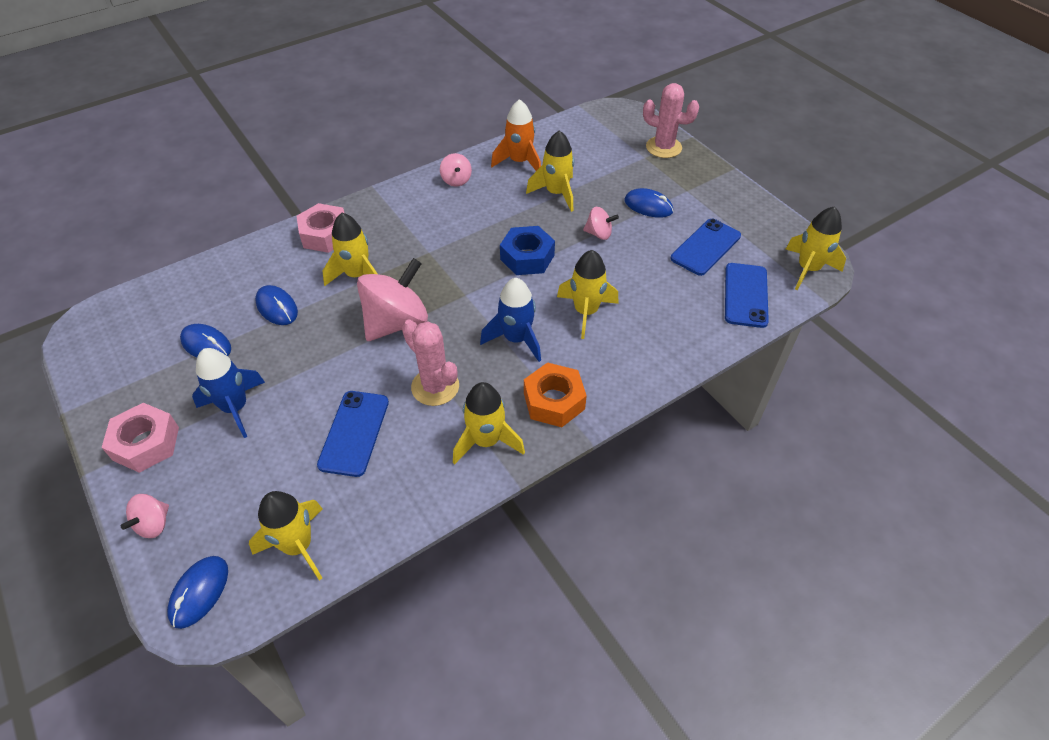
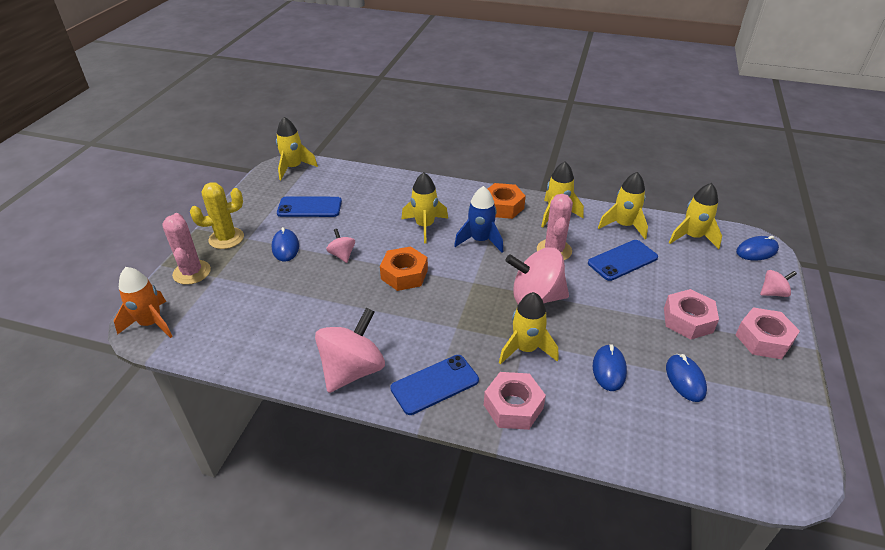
camera: 130 degrees left, 10 degrees down
blue rocket [192,348,265,438] -> pink nut [664,289,719,339]
pink spinning top [440,153,472,187] -> pink spinning top [315,308,385,393], size x2.05
orange rocket [491,99,541,171] -> orange rocket moved to [114,267,173,338]
blue nut [500,226,555,275] -> orange nut [380,246,428,291]
yellow rocket [526,130,574,212] -> yellow rocket moved to [598,172,648,239]
blue phone [725,263,769,328] -> blue phone moved to [390,355,479,415]
none -> yellow cactus [190,182,244,249]

